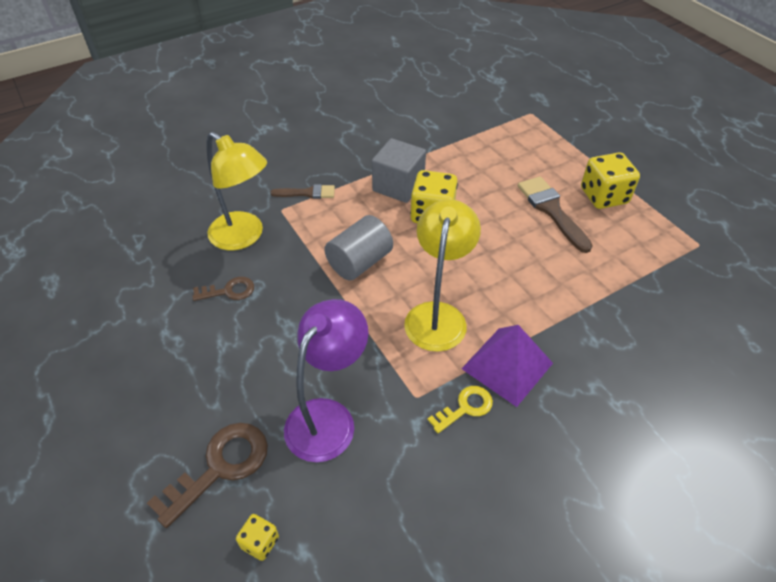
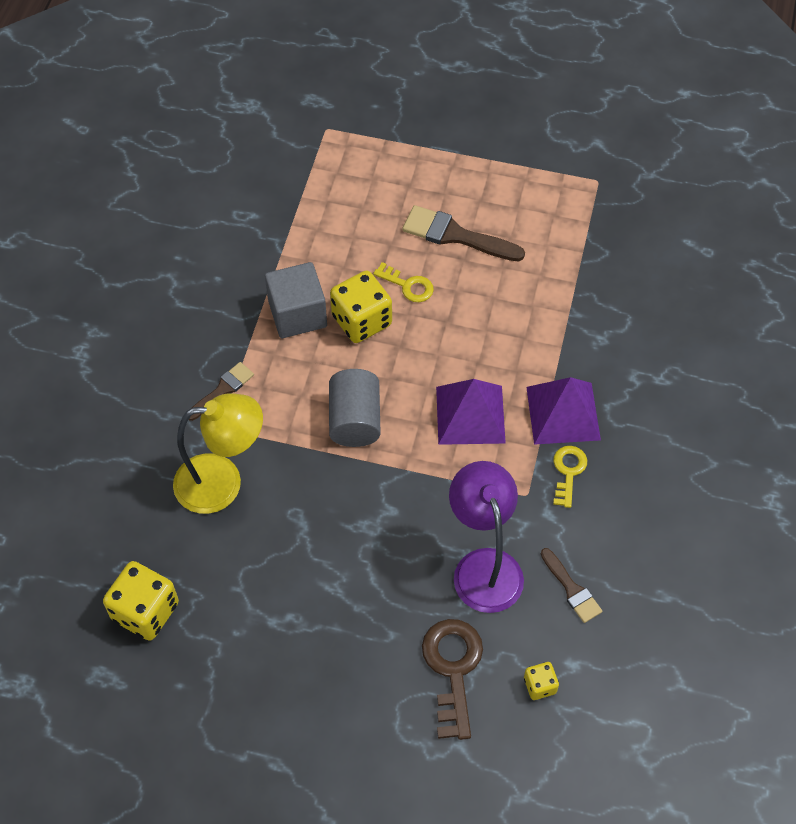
camera: 45 degrees left, 10 degrees up
brown key [192,277,254,301] -> none
yellow lamp [404,199,481,352] -> purple pyramid [436,379,506,445]
yellow dice [581,152,640,209] -> yellow dice moved to [103,561,179,641]
none -> yellow key [373,262,434,302]
none -> brown brush [541,548,602,623]

